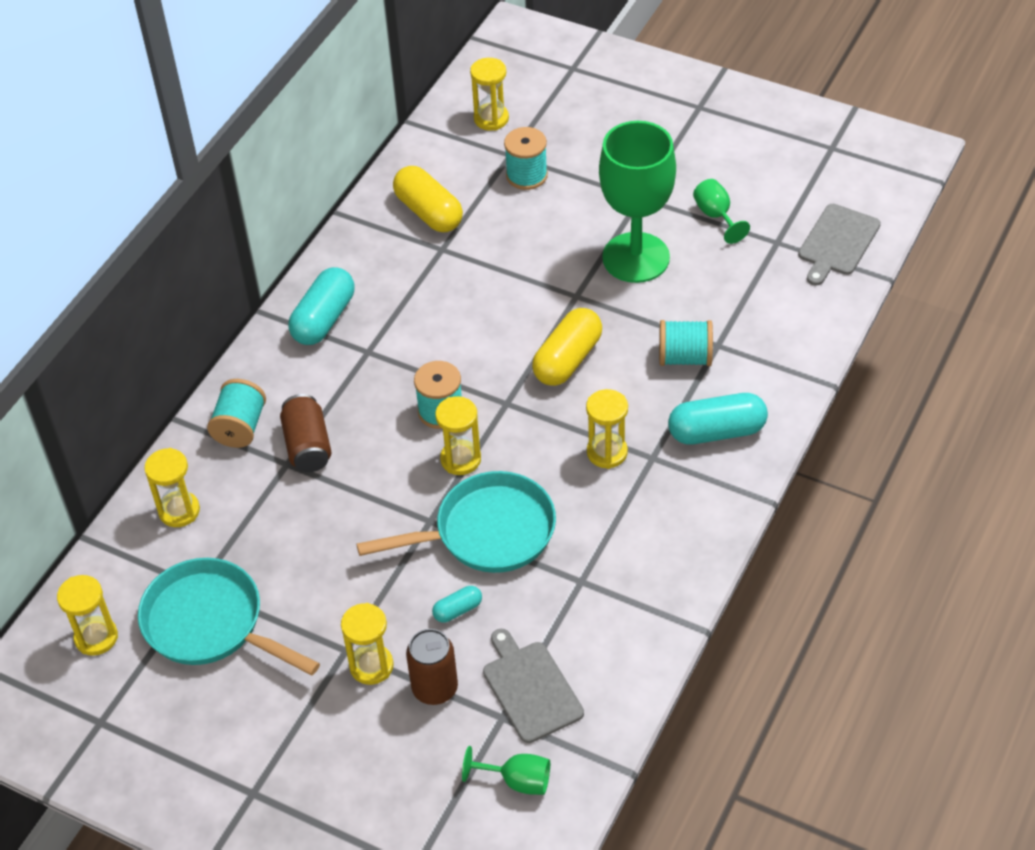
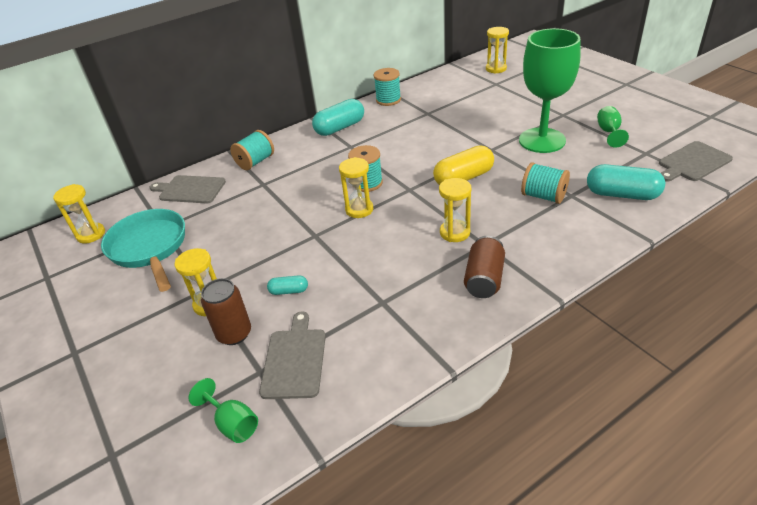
camera: 30 degrees right, 10 degrees down
yellow hourglass [144,448,200,527] -> grey cutting board [150,175,226,203]
brown can [280,394,332,472] -> brown can moved to [464,236,505,298]
turquoise pan [357,471,556,573] -> none
yellow capsule [393,166,463,232] -> none
turquoise spool [504,127,548,190] -> turquoise spool moved to [374,68,401,106]
turquoise capsule [668,393,768,445] -> turquoise capsule moved to [587,164,665,200]

